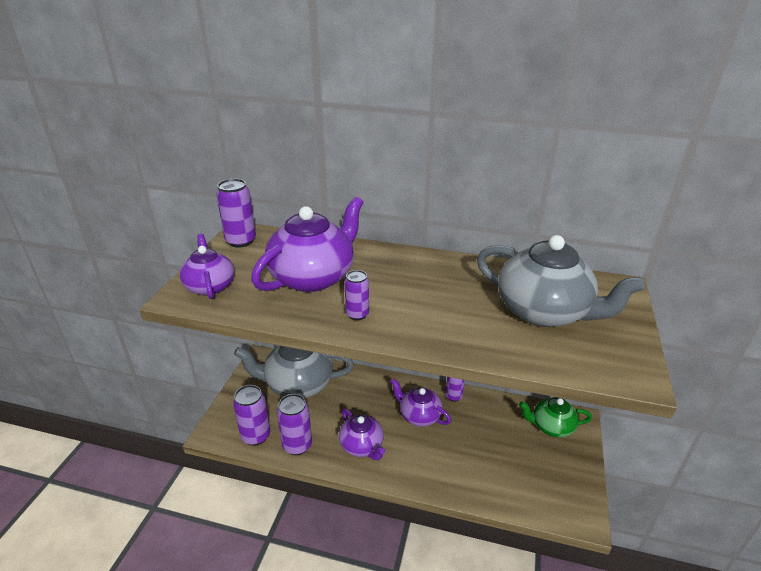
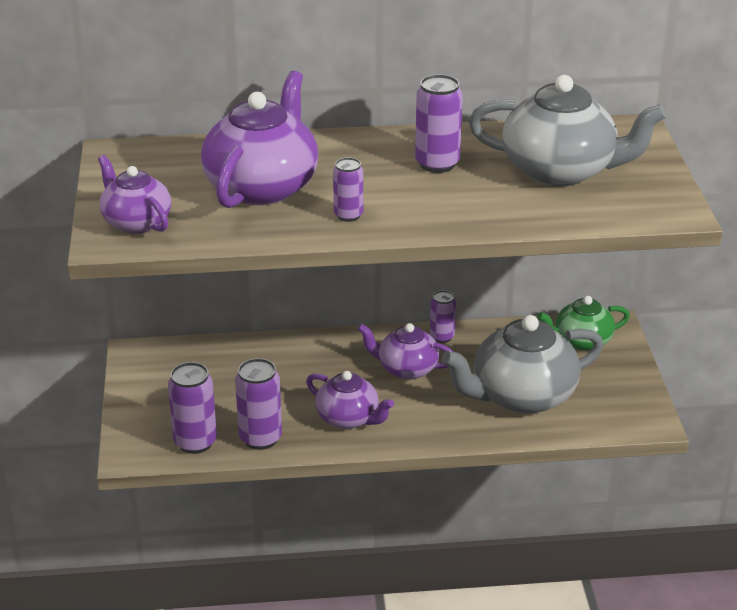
camera: 20 degrees left, 0 degrees up
purple can [216,179,256,248] -> purple can moved to [415,74,463,173]
grey teapot [234,345,354,399] -> grey teapot moved to [442,315,603,414]

